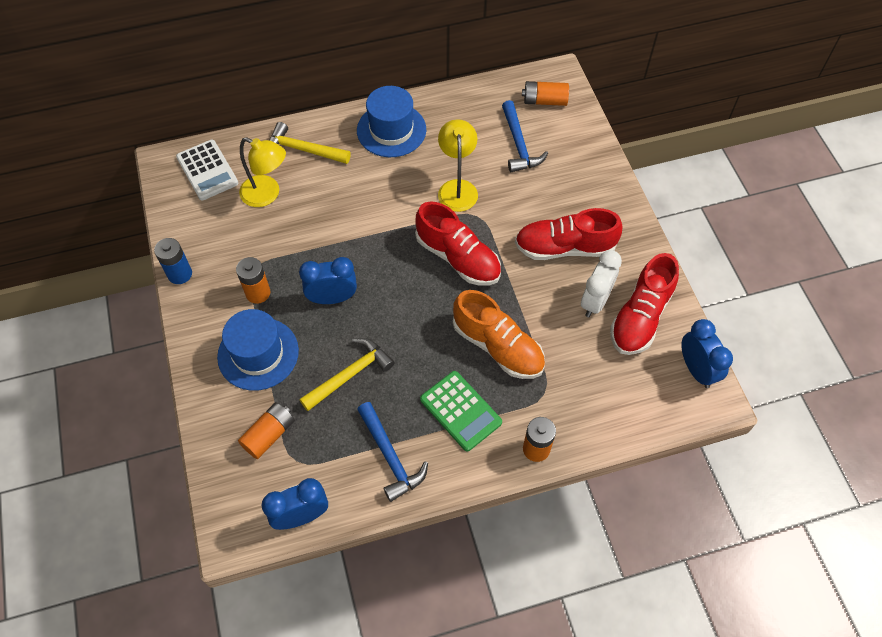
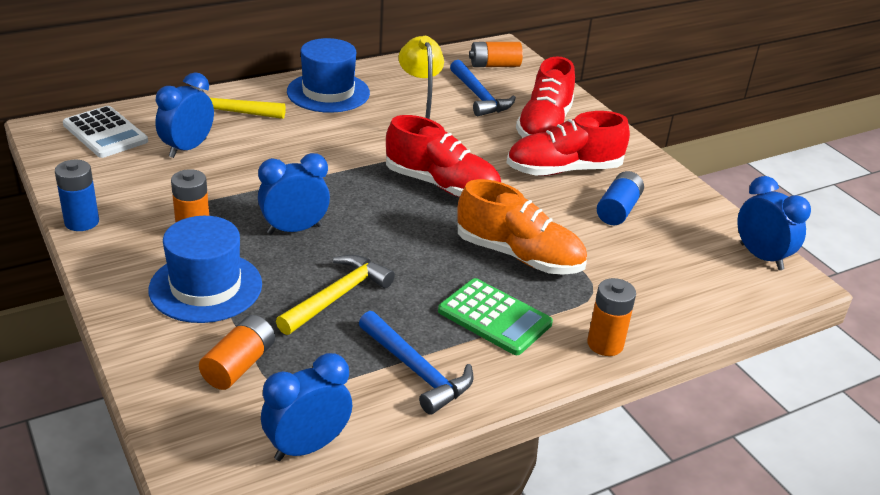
camera: 15 degrees left, 25 degrees down
yellow lamp [239,137,286,207] -> blue clock [155,72,214,158]
white clock [581,250,622,317] -> blue battery [597,171,644,225]
red shoe [610,253,679,355] -> red shoe moved to [516,56,575,138]

